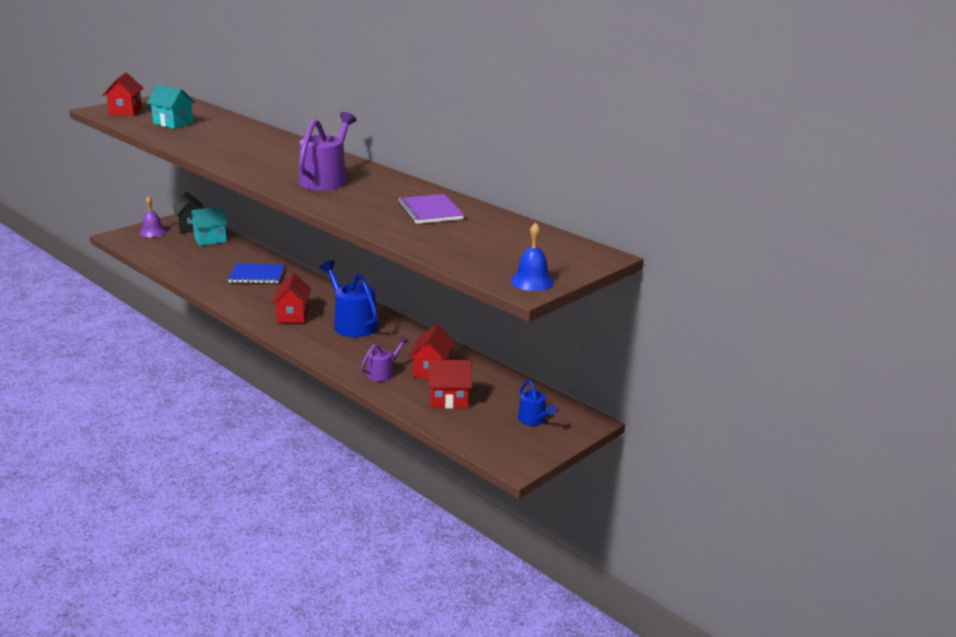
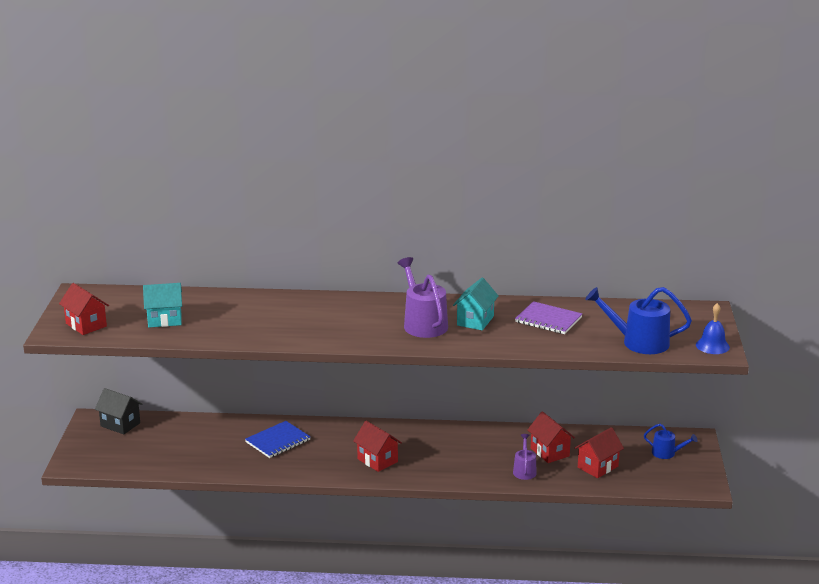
camera: 40 degrees left, 0 degrees up
purple bell [139,196,167,237] -> none
turquoise house [190,206,228,246] -> turquoise house moved to [453,278,499,330]
blue watering can [320,260,378,337] -> blue watering can moved to [585,287,692,354]

